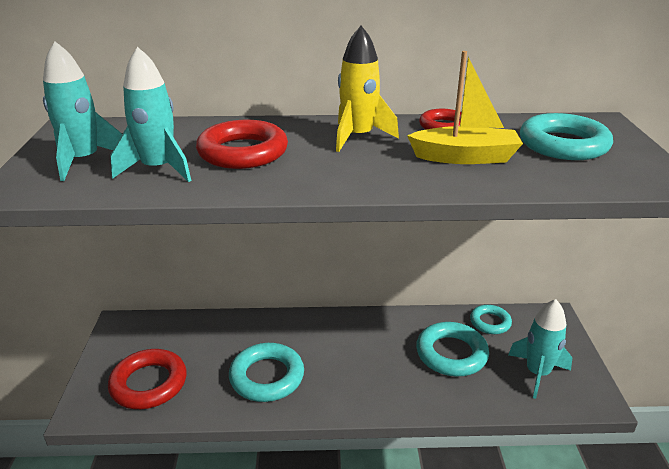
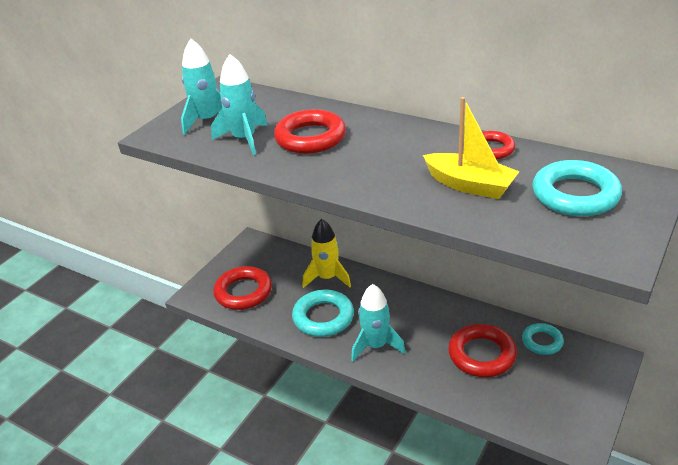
camera: 35 degrees right, 5 degrees up
yellow rocket [336,26,399,152] -> yellow rocket moved to [303,219,351,288]
turquoise ring [416,322,489,376] -> red ring [448,324,517,377]
turquoise rocket [508,299,572,399] -> turquoise rocket moved to [351,284,406,361]

